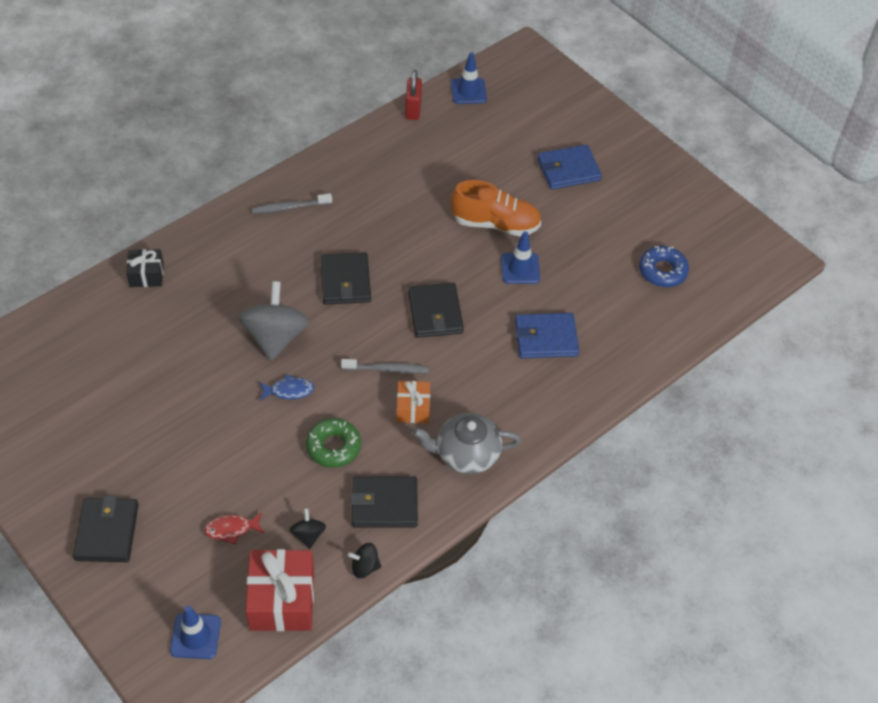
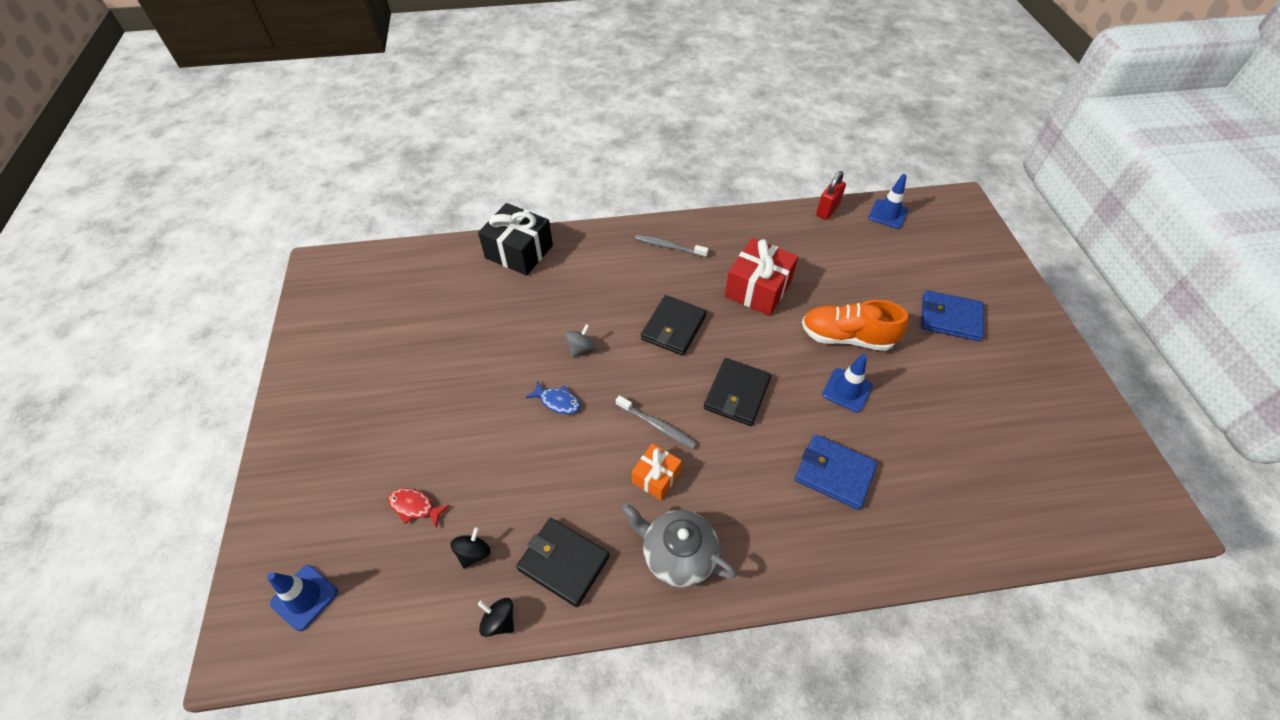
camera: 35 degrees right, 0 degrees up
black wallet [73,495,139,562] -> none
black gift [126,249,164,287] -> black gift [478,203,553,276], size x1.75
grey spinning top [238,281,309,361] -> grey spinning top [565,324,595,357], size x0.47
red gift [246,549,314,631] -> red gift moved to [725,238,798,316]
green donut [306,418,361,468] -> none
orange shoe [451,180,541,236] -> orange shoe turned 150 degrees clockwise [802,300,908,351]
blue donut [639,246,689,287] -> none

